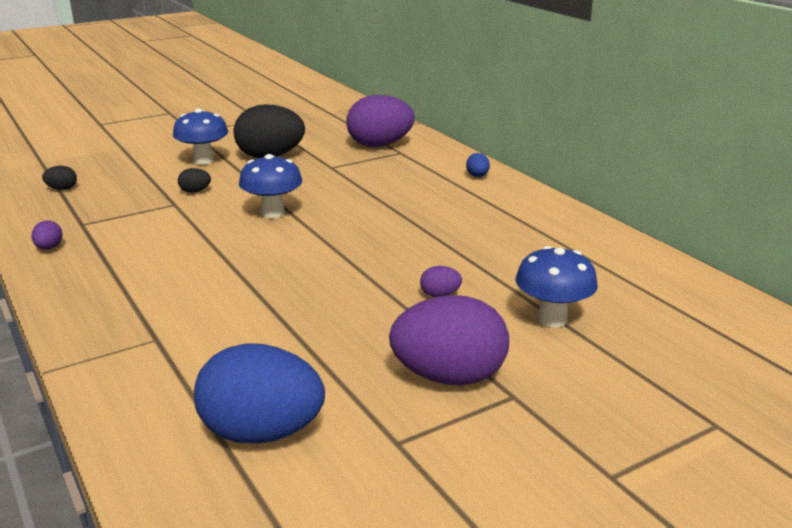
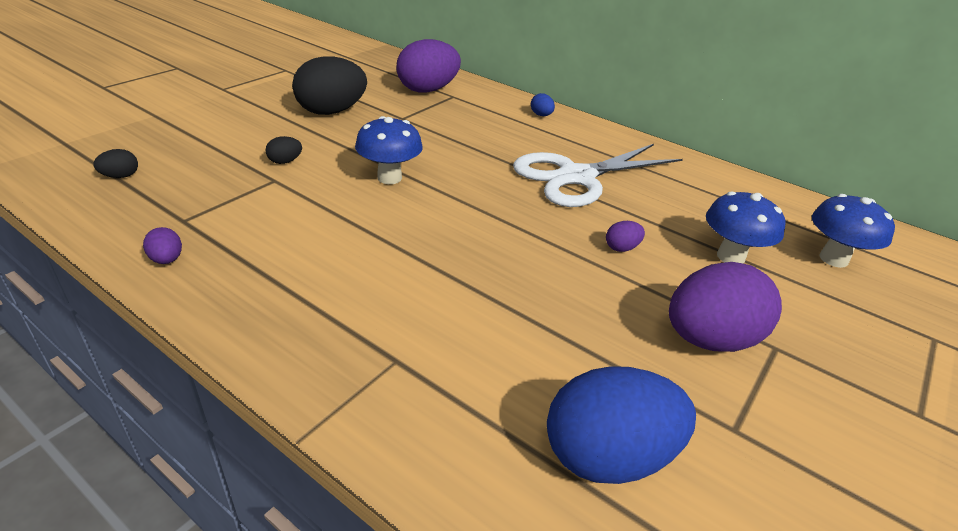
camera: 25 degrees left, 10 degrees up
blue mushroom [173,109,228,165] -> blue mushroom moved to [812,194,895,268]
none -> white scissors [513,144,683,207]

